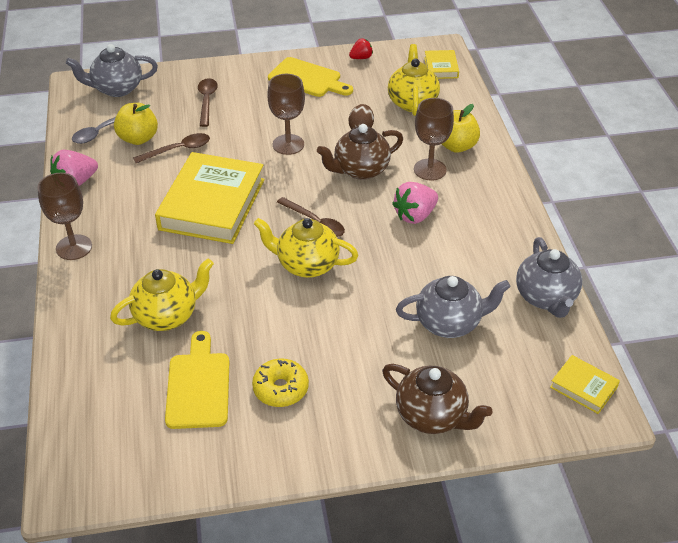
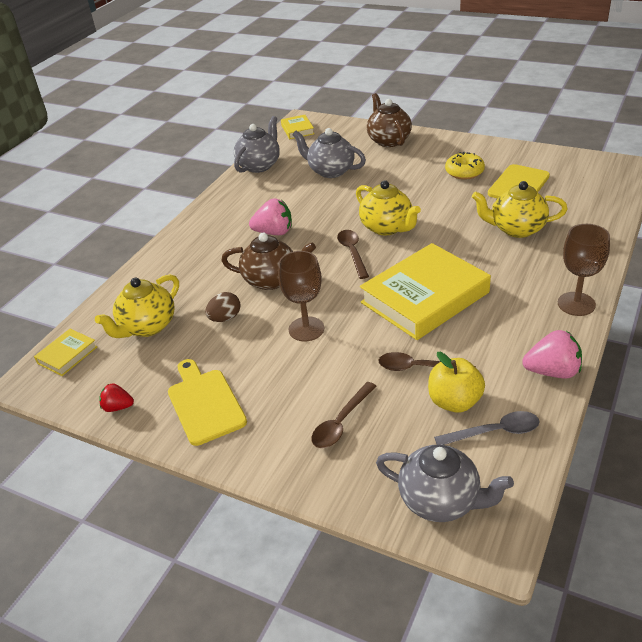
camera: 140 degrees left, 5 degrees down
brown goblet [414,98,454,181] -> none
yellow apple [442,104,480,153] -> none

